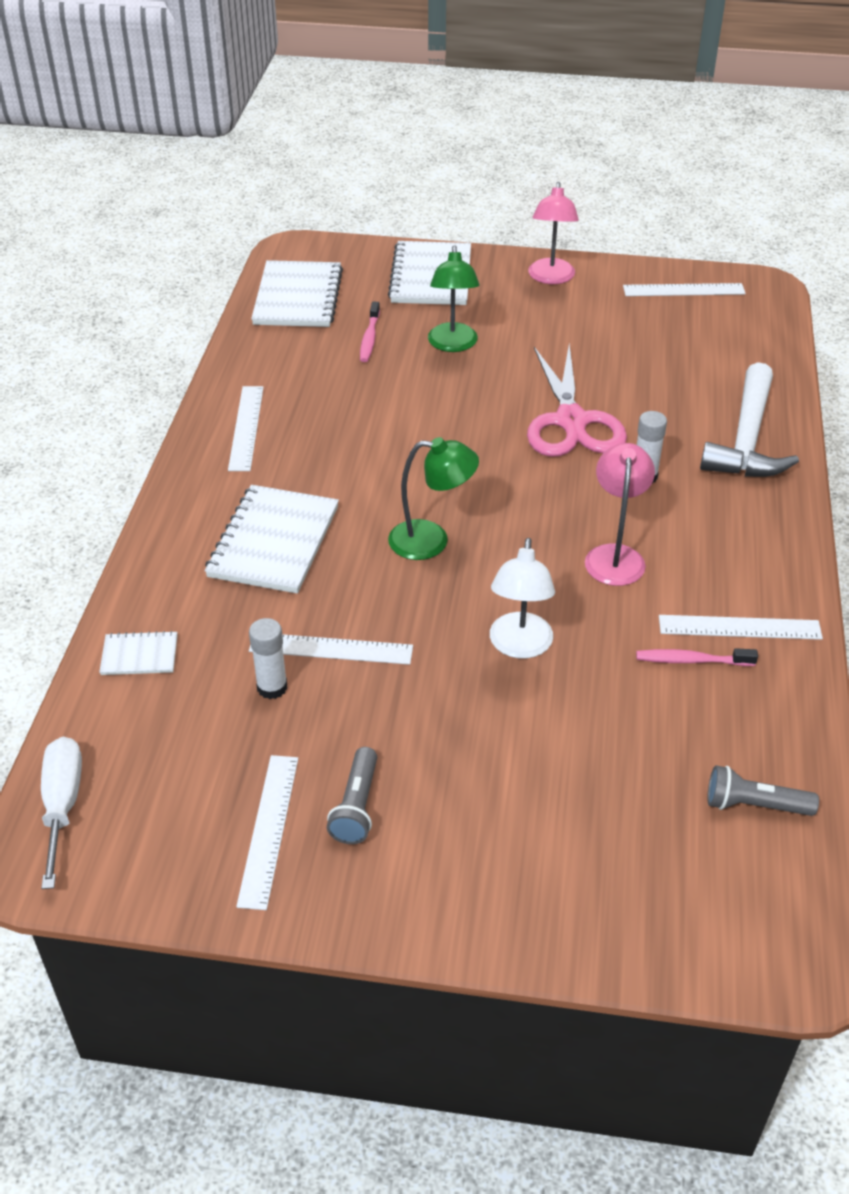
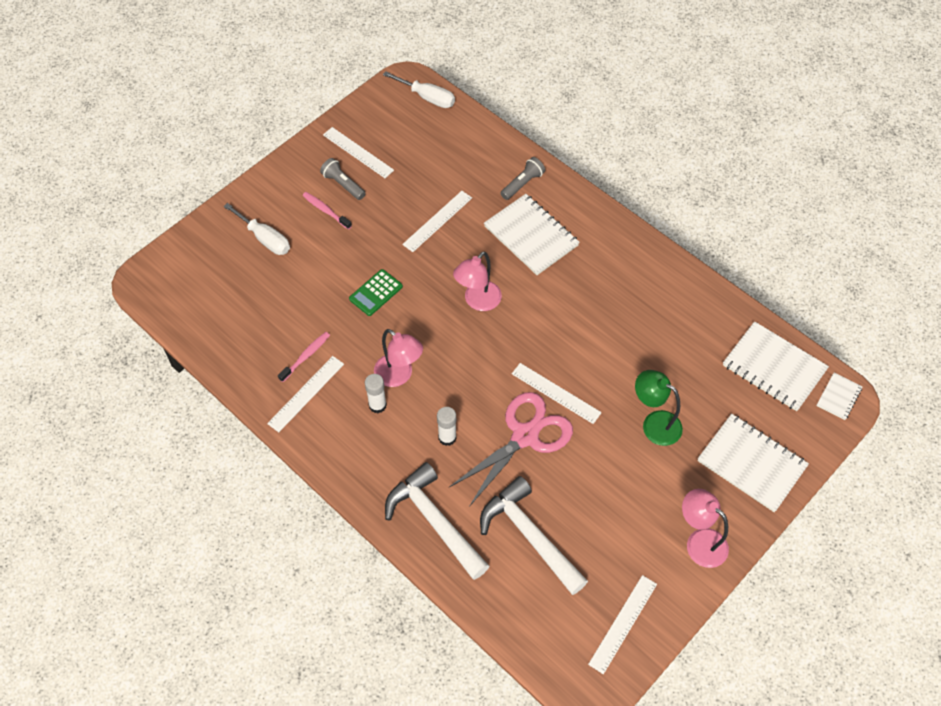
camera: 125 degrees right, 15 degrees up
white notebook [99,631,177,675] -> white notebook moved to [816,373,863,420]
white ruler [228,386,264,471] -> white ruler moved to [512,363,602,424]
white glue stick [249,618,287,699] -> white glue stick moved to [365,374,387,413]
pink toothbrush [360,301,380,362] -> pink toothbrush moved to [302,192,352,230]
green lamp [388,437,479,560] -> pink lamp [453,251,502,311]
white lamp [490,538,555,659] -> green calculator [349,269,403,316]
pink scissors [527,344,627,457] -> pink scissors turned 105 degrees clockwise [449,392,573,507]
grey flashlight [707,765,819,816] -> grey flashlight moved to [501,157,545,200]
none -> white screwdriver [223,203,290,255]
none -> white hammer [480,476,588,595]

